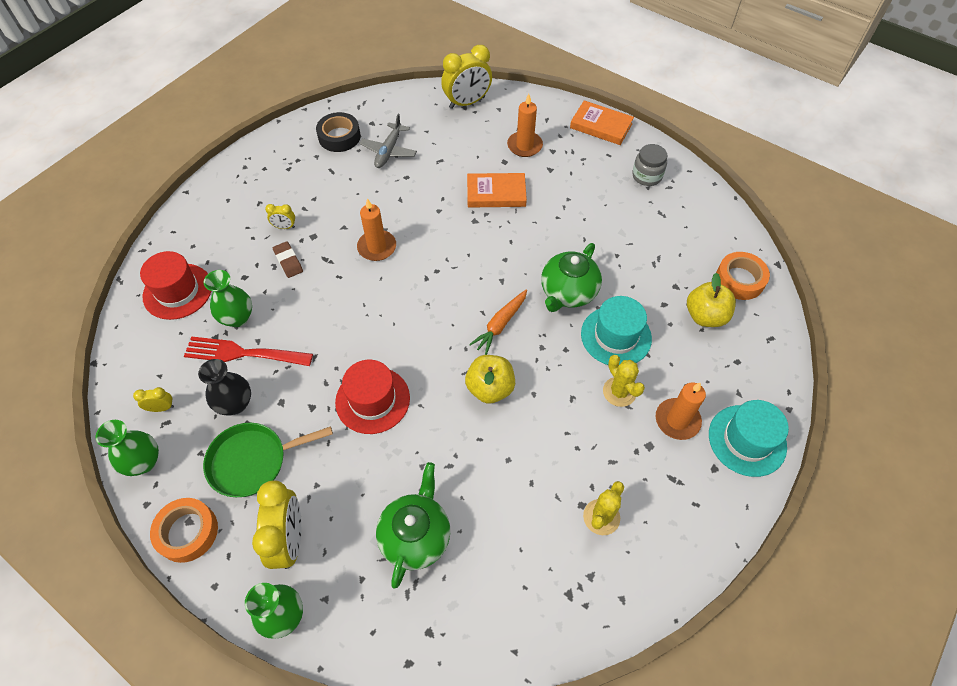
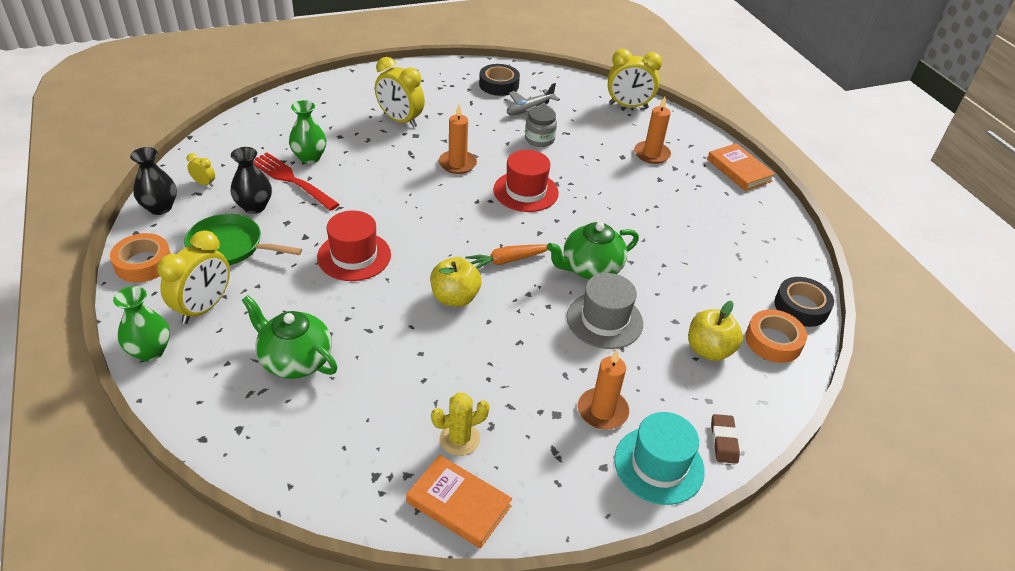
camera: 30 degrees right, 15 degrees down
green vase [96,420,159,476] -> black vase [130,147,177,215]
red hat [140,251,211,320] -> red hat moved to [493,150,559,212]
yellow clock [265,204,295,229] -> yellow clock [375,57,425,128], size x2.15
brown eraser [273,241,303,278] -> brown eraser moved to [711,414,740,464]
green teapot [376,462,450,589] -> green teapot turned 105 degrees counterclockwise [242,295,337,379]
orange book [467,173,527,208] -> orange book moved to [406,455,512,549]
turquoise hat [581,296,652,365] -> grey hat [567,273,643,349]
yellow cactus [603,355,645,407] -> none
grey jar [632,144,667,186] -> grey jar moved to [525,106,557,147]
none -> black tape [774,277,834,327]

